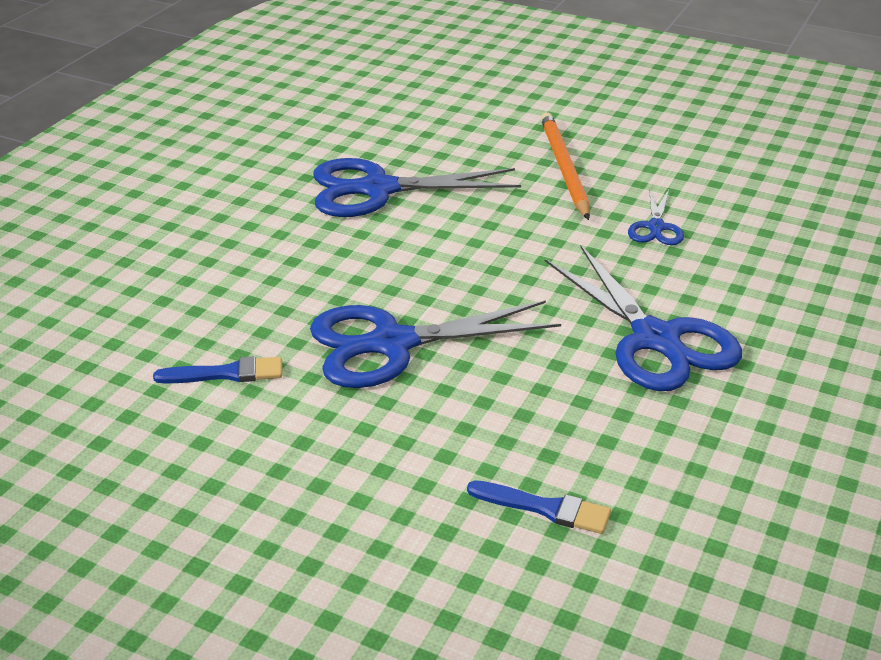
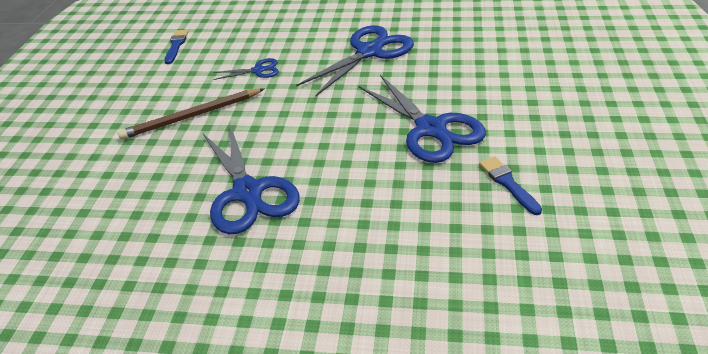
camera: 105 degrees left, 5 degrees up
blue brush [467,480,611,534] -> blue brush moved to [164,30,189,64]
orange pencil [541,112,590,220] -> brown pencil [118,88,264,140]

